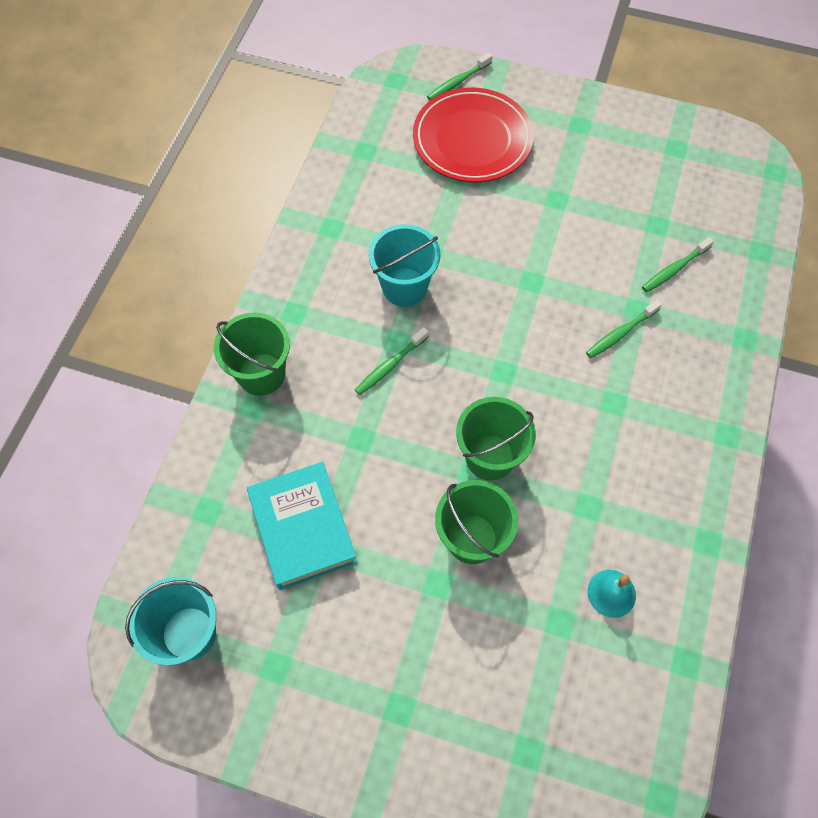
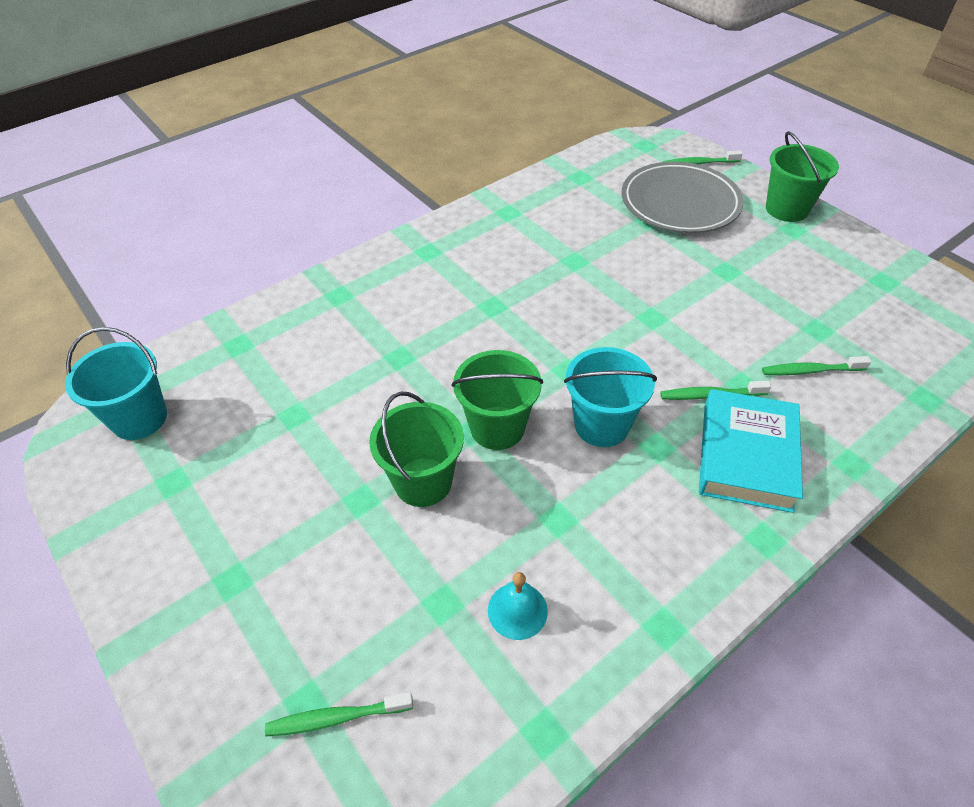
camera: 35 degrees right, 15 degrees down
green bucket [214,312,290,396] -> green bucket moved to [766,131,839,222]
turquoise book [247,462,357,590] -> turquoise book moved to [699,389,803,513]
green toothbrush [355,327,429,395] -> green toothbrush moved to [265,692,413,736]
turquoise bucket [369,224,441,307] -> turquoise bucket moved to [564,347,657,447]
red plate [413,87,534,182] -> grey plate [621,162,744,233]

